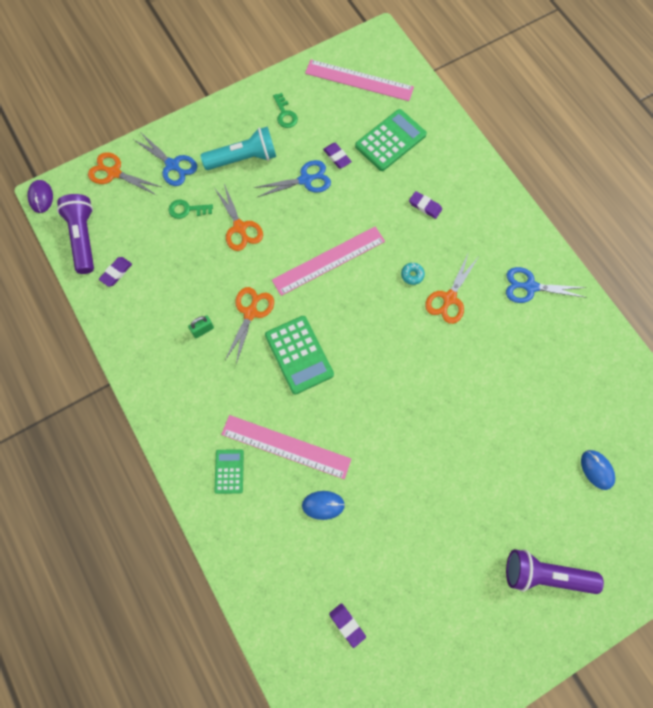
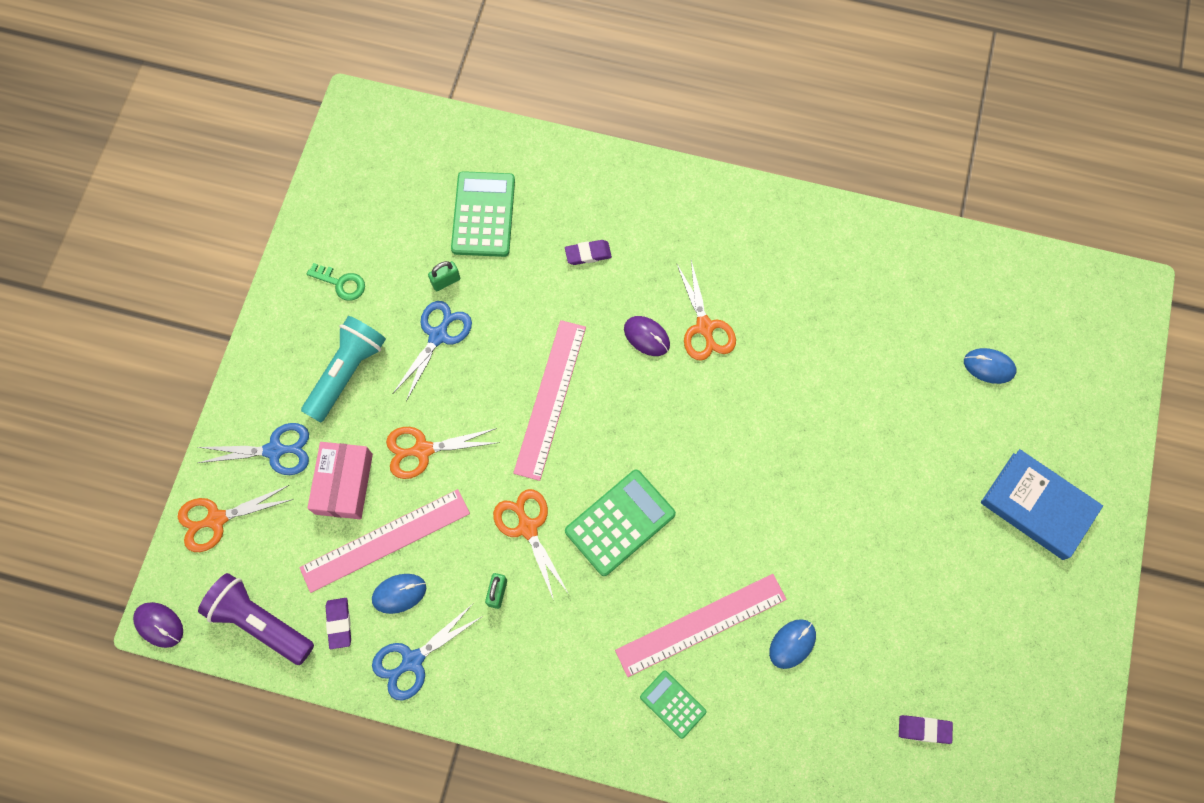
camera: 45 degrees left, 0 degrees up
green key [168,200,213,219] -> pink box [307,442,373,519]
orange scissors [215,184,263,251] -> orange scissors turned 150 degrees clockwise [386,427,498,479]
green calculator [265,316,334,395] -> green calculator turned 60 degrees counterclockwise [565,469,676,576]
pink ruler [305,60,414,101] -> pink ruler moved to [299,489,470,593]
purple eraser [323,143,352,169] -> green padlock [428,261,460,291]
turquoise donut [401,263,425,285] -> purple mouse [624,316,670,356]
blue scissors [506,267,587,303] -> blue scissors moved to [372,604,483,701]
purple flashlight [506,549,604,594] -> blue book [981,449,1103,560]
none -> blue mouse [372,574,426,614]

